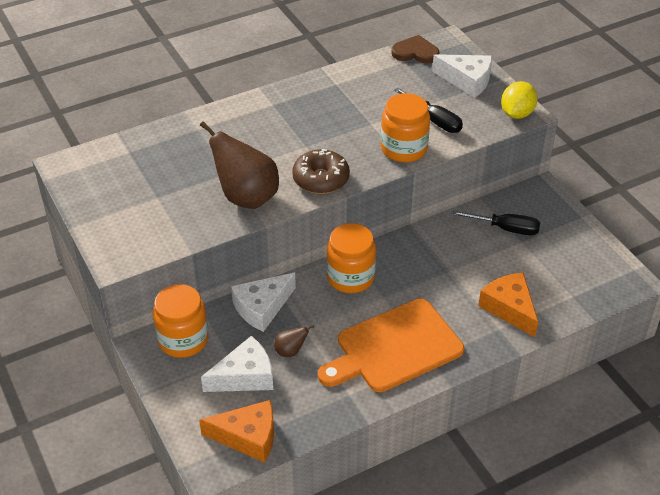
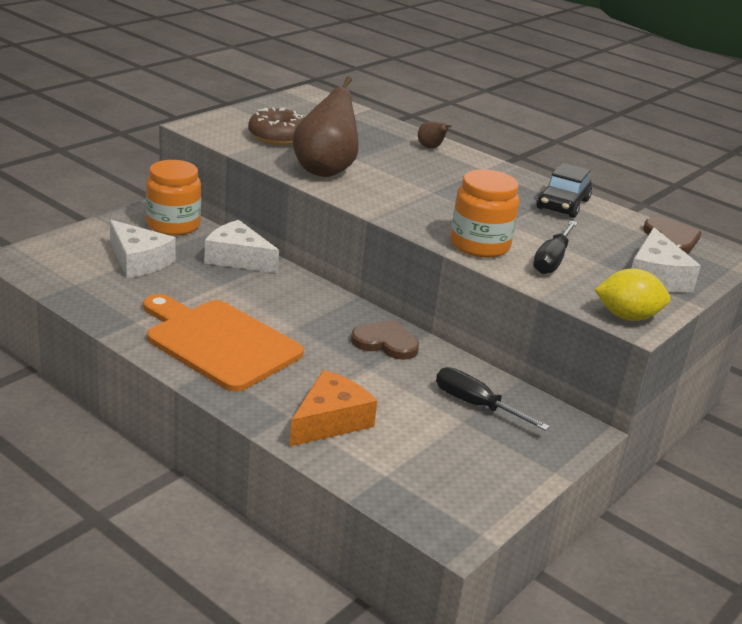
camera: 65 degrees right, 15 degrees down
orange cheese [199,400,274,463] -> none
brown pear [274,325,314,357] -> brown pear moved to [418,121,452,149]
brown donut [292,149,350,194] -> brown donut moved to [248,108,305,145]
orange jar [326,223,376,293] -> none
black screwdriver [452,211,540,235] -> black screwdriver turned 135 degrees clockwise [436,367,550,431]
none -> brown heart [351,320,419,360]
none -> black car [536,163,592,218]

